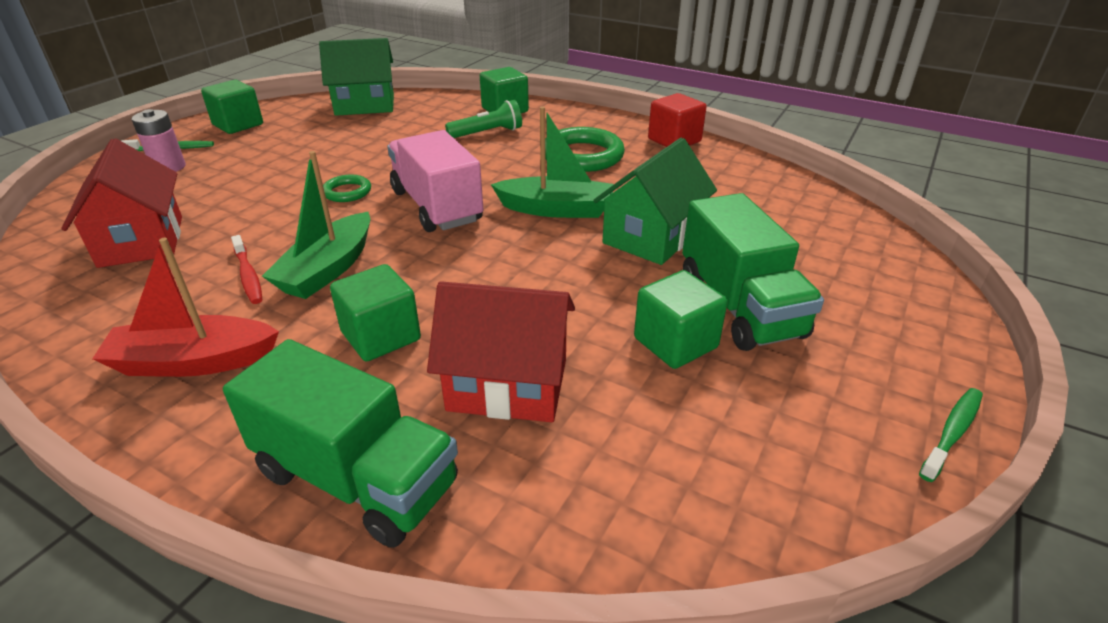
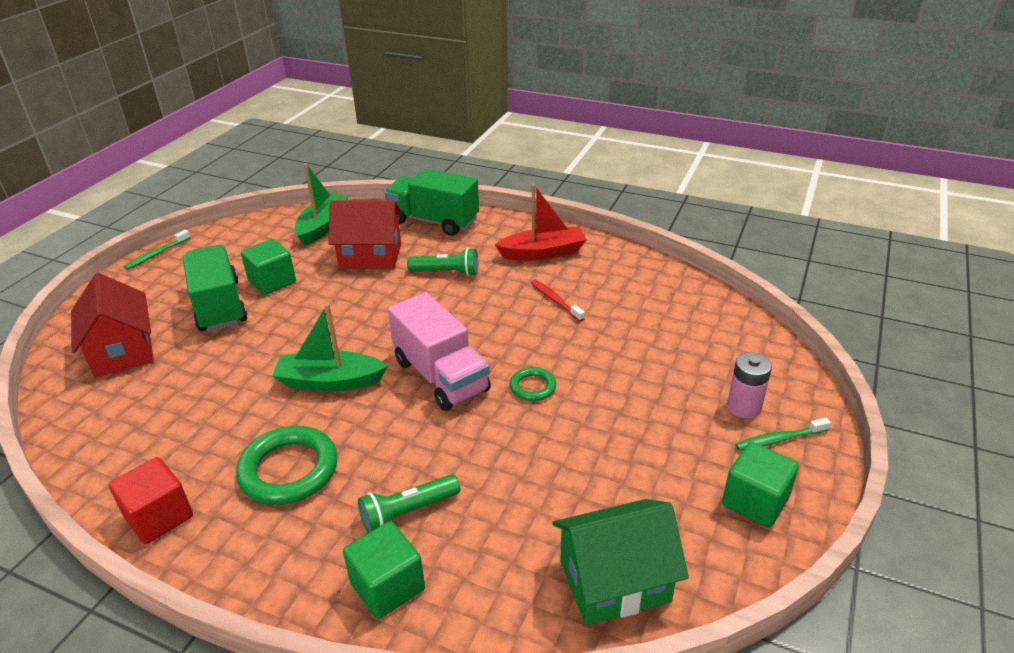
camera: 175 degrees right, 0 degrees up
red house [62,138,182,268] -> red house moved to [71,273,154,378]
green boat [262,151,370,299] -> green boat moved to [295,163,348,246]
green cube [330,264,421,361] -> green flashlight [407,248,478,276]
green house [593,138,717,265] -> none

